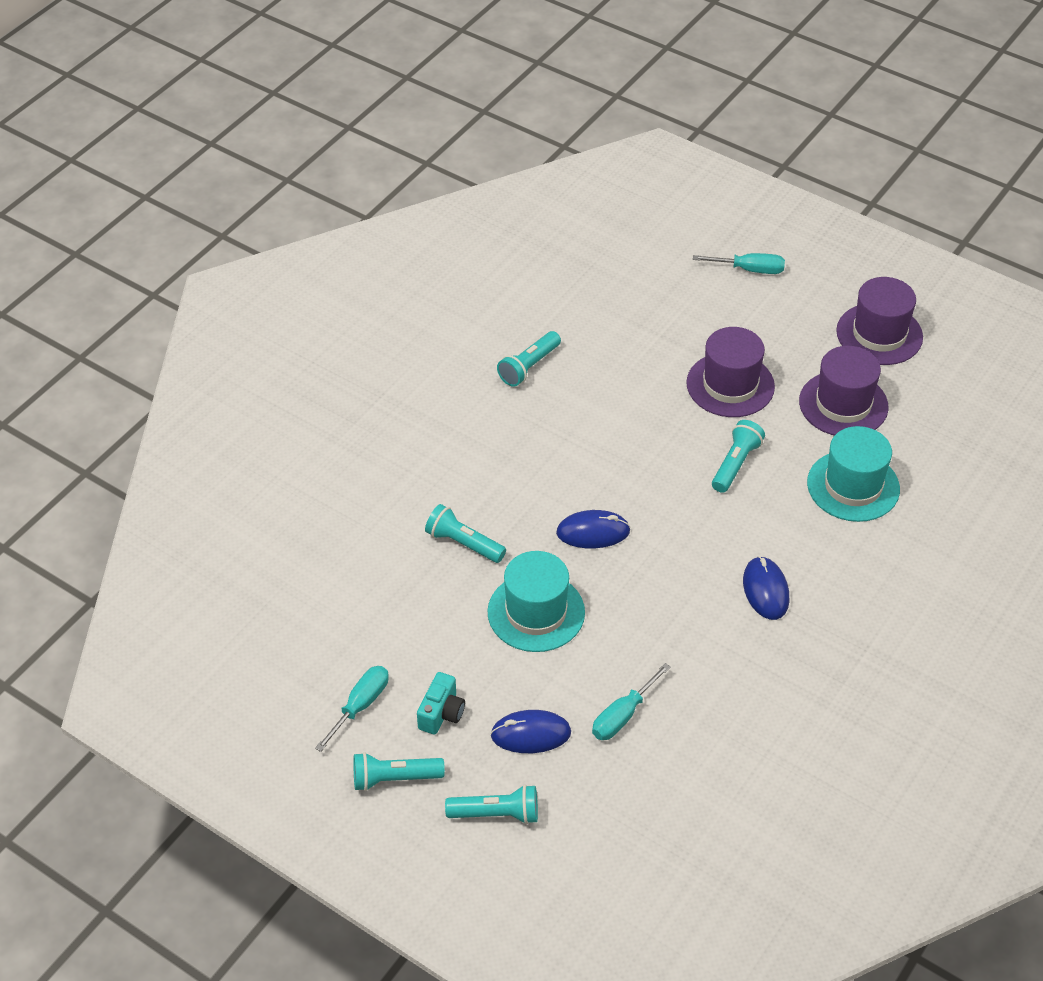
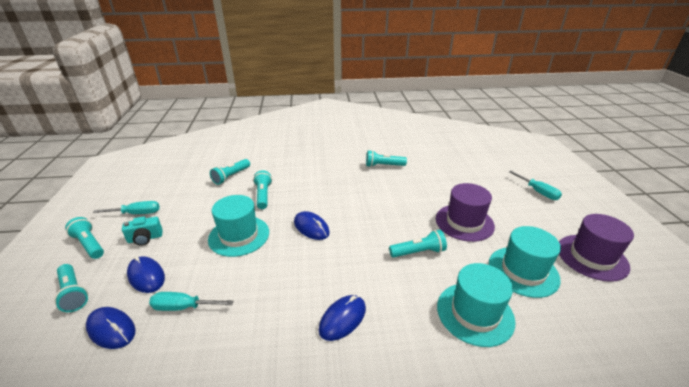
camera: 50 degrees right, 15 degrees down
purple hat [799,346,889,436] -> turquoise hat [489,226,561,298]
none -> blue mouse [86,307,136,349]
none -> turquoise flashlight [210,159,250,185]

